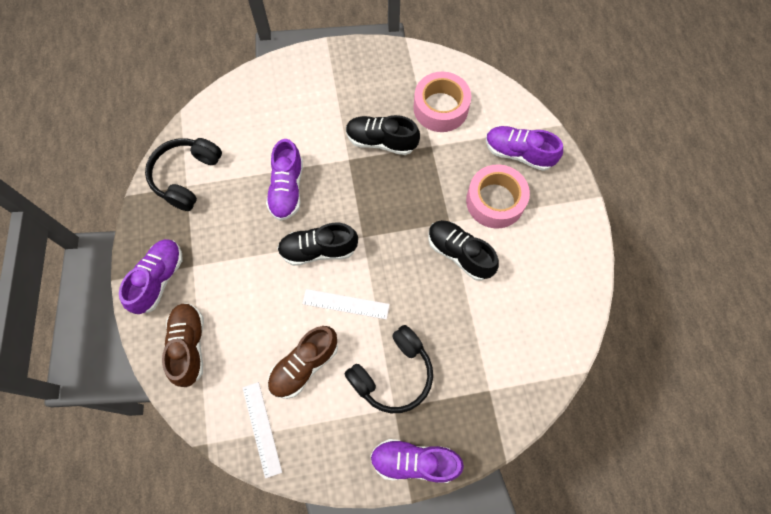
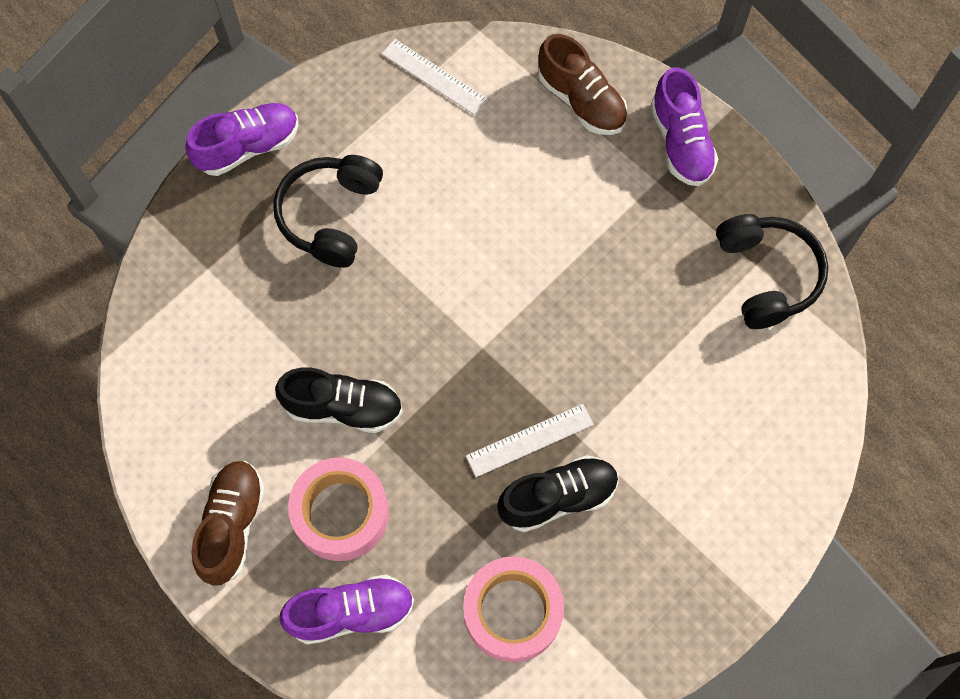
camera: 145 degrees right, 0 degrees up
purple shoe [266,139,303,221] -> none
brown shoe [267,326,338,399] -> brown shoe moved to [192,461,265,586]
black shoe [277,223,358,266] -> none
white ruler [302,289,390,320] -> white ruler moved to [466,404,594,477]

